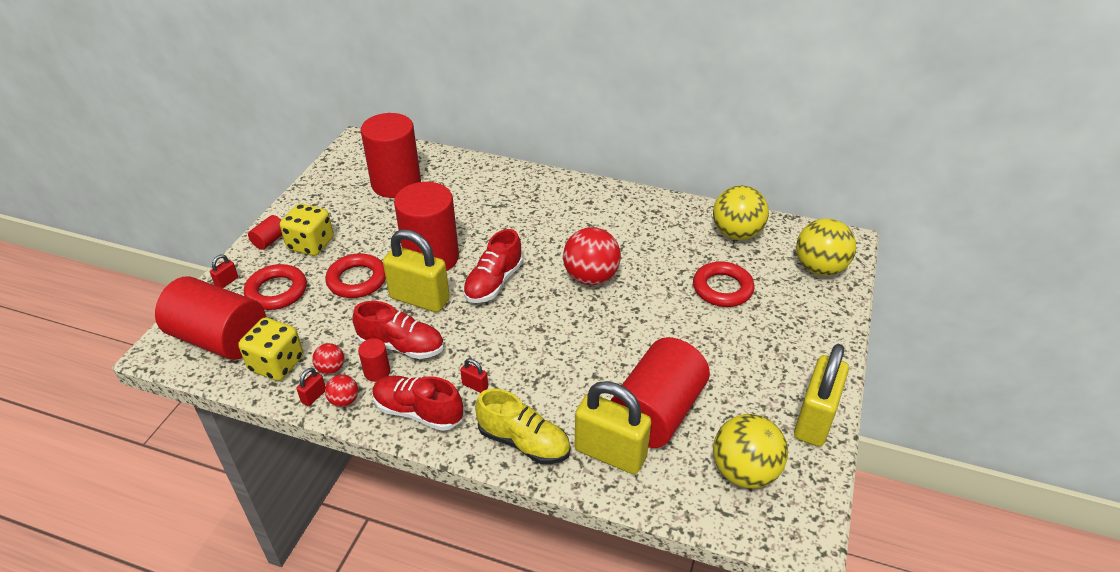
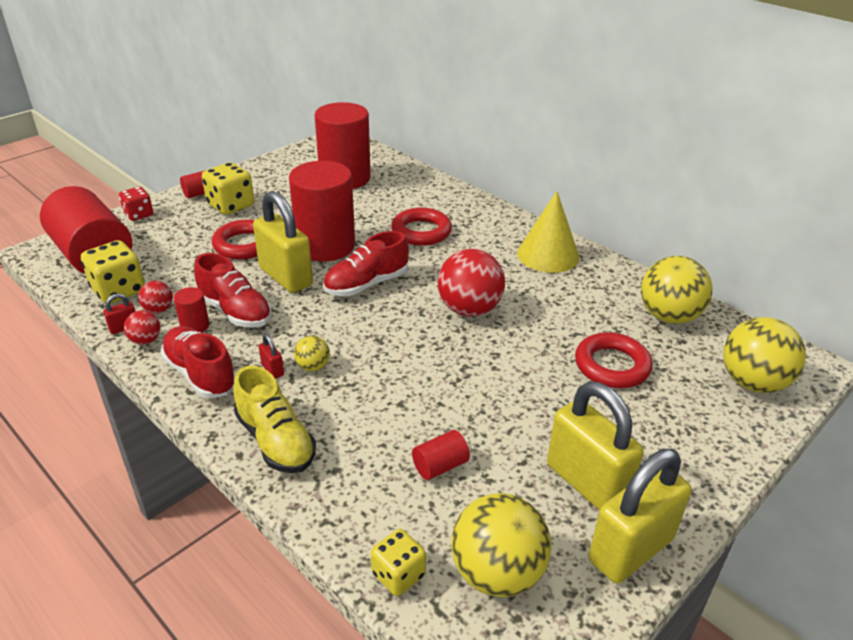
camera: 25 degrees right, 5 degrees down
red padlock [210,254,238,288] -> red dice [119,187,153,221]
red ring [244,264,307,310] -> red ring moved to [391,208,452,246]
yellow padlock [575,381,651,474] -> yellow padlock moved to [547,381,644,511]
red cylinder [610,337,710,448] -> red cylinder [412,430,470,480], size x0.41
none -> yellow ball [294,336,330,371]
none -> yellow dice [371,529,426,596]
none -> yellow cone [517,191,579,273]

